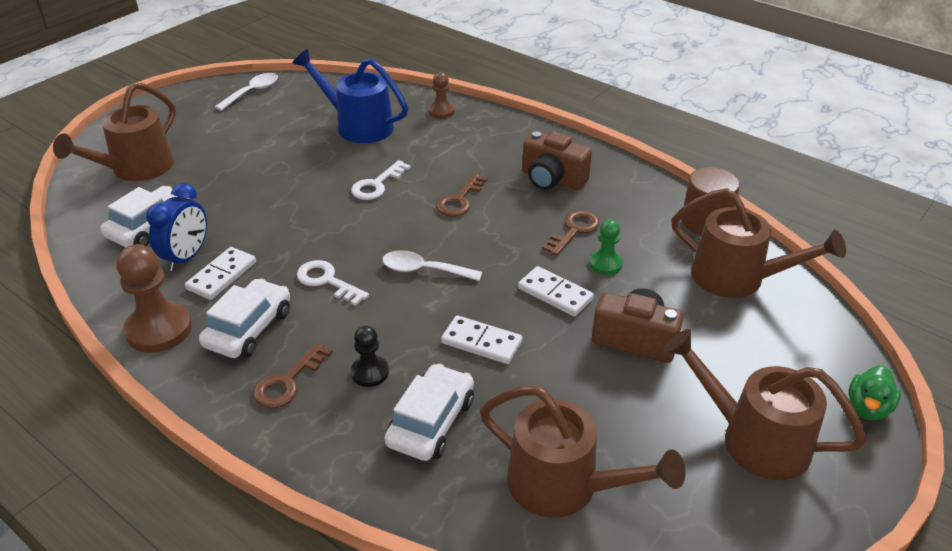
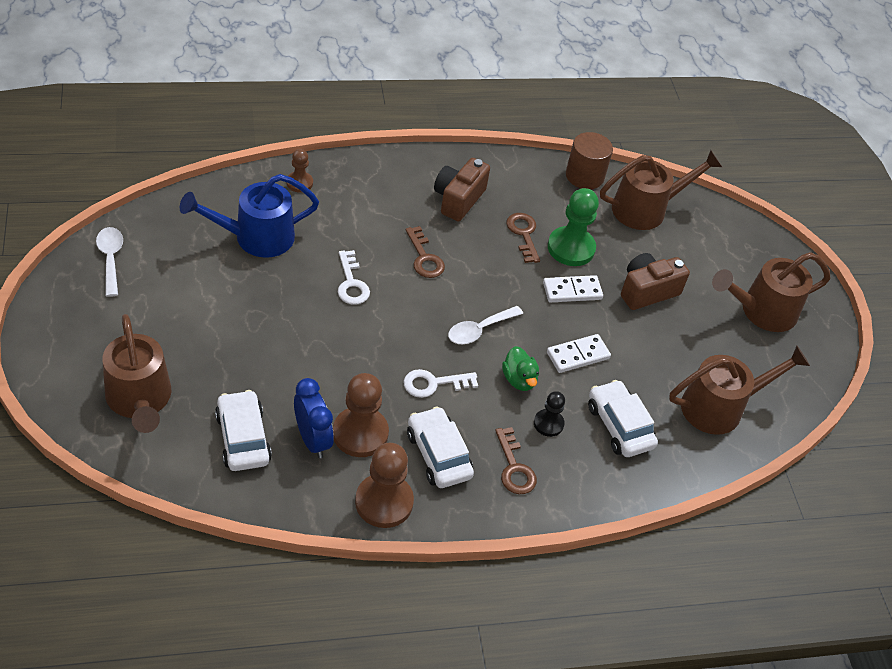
camera: 55 degrees left, 10 degrees up
white domino [185,247,256,300] -> brown pawn [333,373,389,457]
brown camera [522,131,592,190] -> brown camera turned 135 degrees clockwise [434,158,490,221]
green pawn [589,219,623,275] -> green pawn [548,188,599,266], size x1.79
green duck [848,366,901,420] -> green duck moved to [502,346,539,391]

